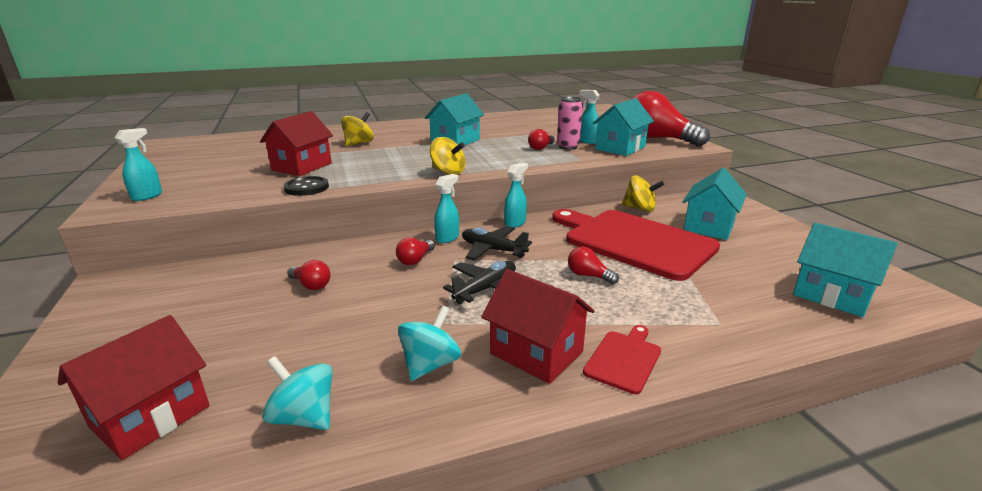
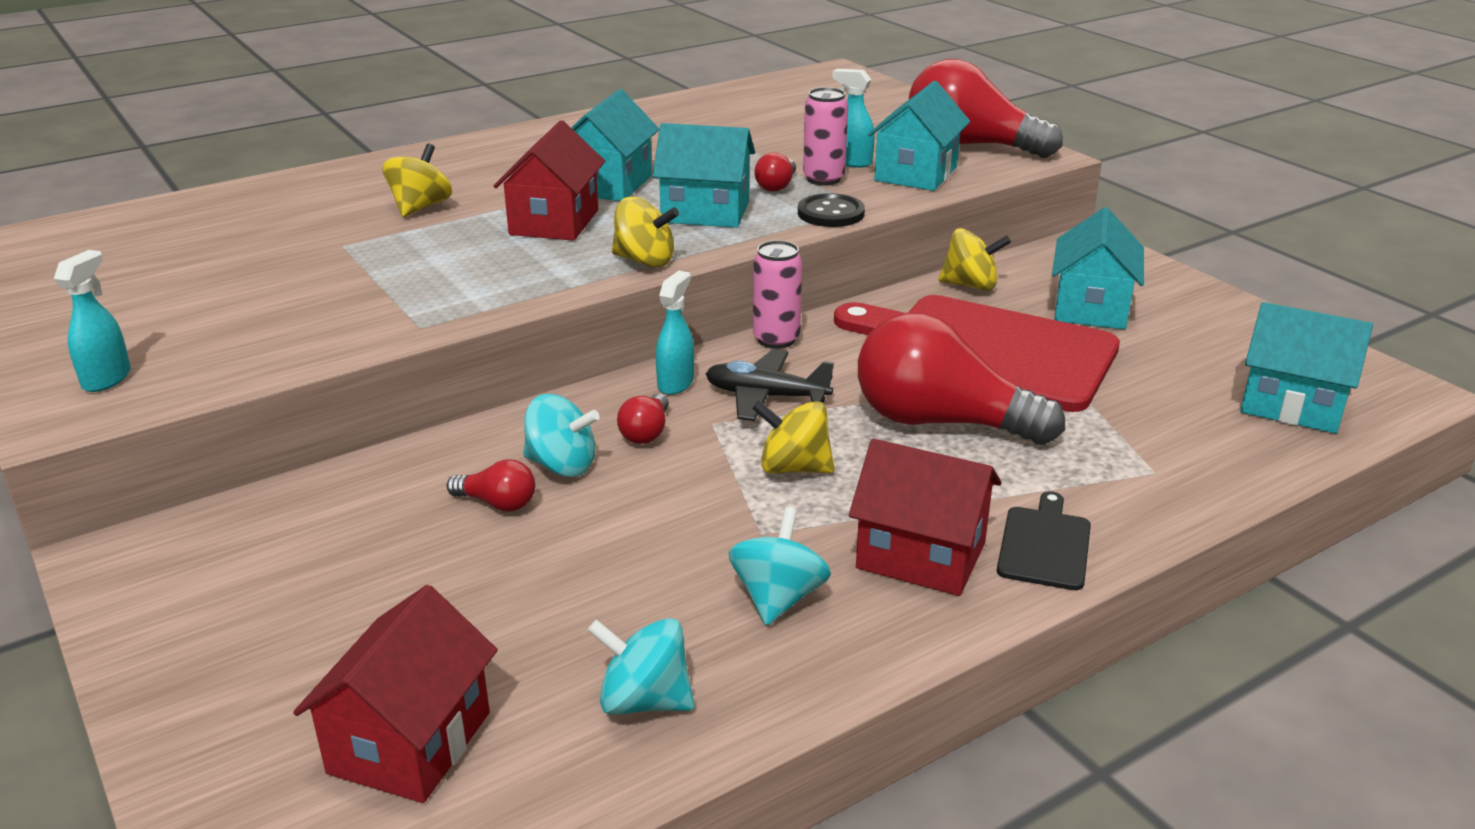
camera: 15 degrees left, 5 degrees up
red house [260,111,333,176] -> red house moved to [494,120,605,241]
black button [284,176,329,196] -> black button moved to [798,193,865,227]
black plane [443,261,516,304] -> yellow spinning top [752,400,835,474]
turquoise spray bottle [504,162,528,228] -> pink can [753,240,802,349]
red light bulb [568,247,619,284] -> red light bulb [858,312,1065,445], size x2.37
red cutting board [583,325,661,394] -> black cutting board [997,491,1091,590]
none -> turquoise spinning top [523,394,600,477]
none -> turquoise house [652,123,755,228]

